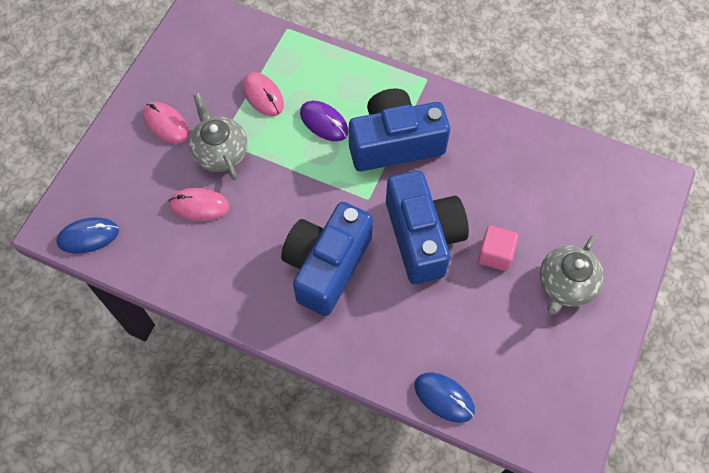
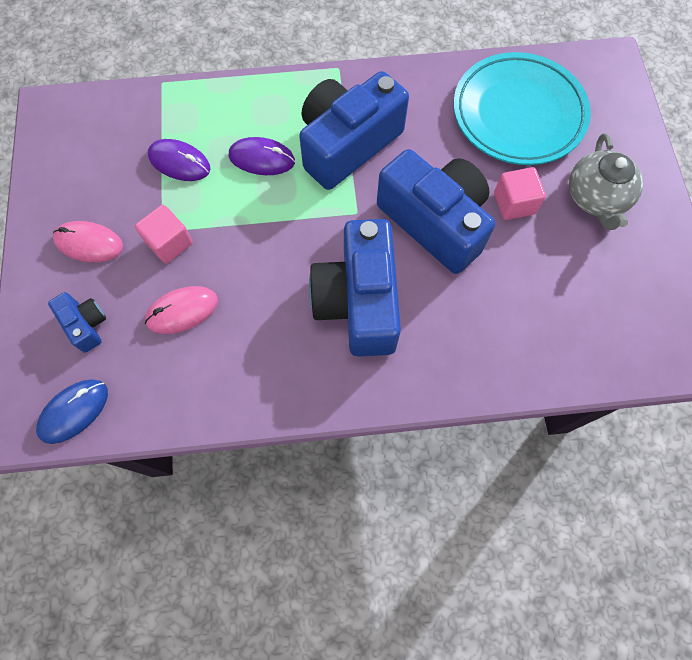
camera: 30 degrees left, 5 degrees up
grey teapot [189,93,248,180] -> pink cube [135,205,193,264]
pink mouse [243,72,284,116] -> purple mouse [148,139,210,181]
blue mouse [414,372,475,423] -> none
none -> blue camera [48,292,106,353]
none -> turquoise plate [454,52,591,165]

